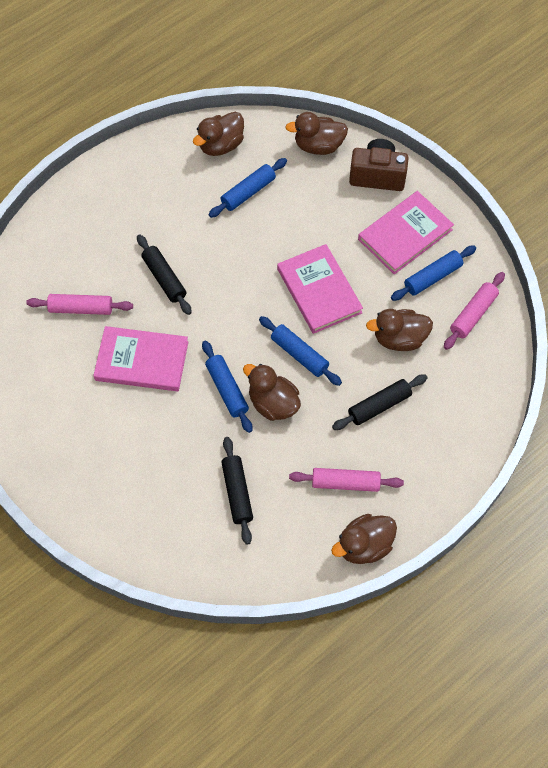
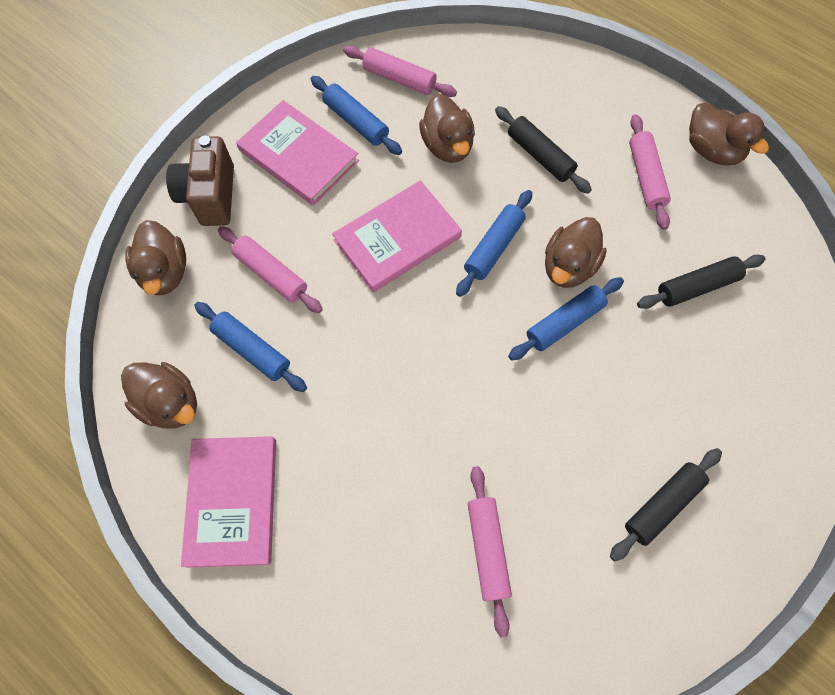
camera: 100 degrees left, 5 degrees up
pink book [93,326,188,391] -> pink book moved to [181,436,276,568]
black rolling pin [137,234,192,315] -> black rolling pin moved to [610,448,722,562]
none -> pink rolling pin [218,226,323,313]

